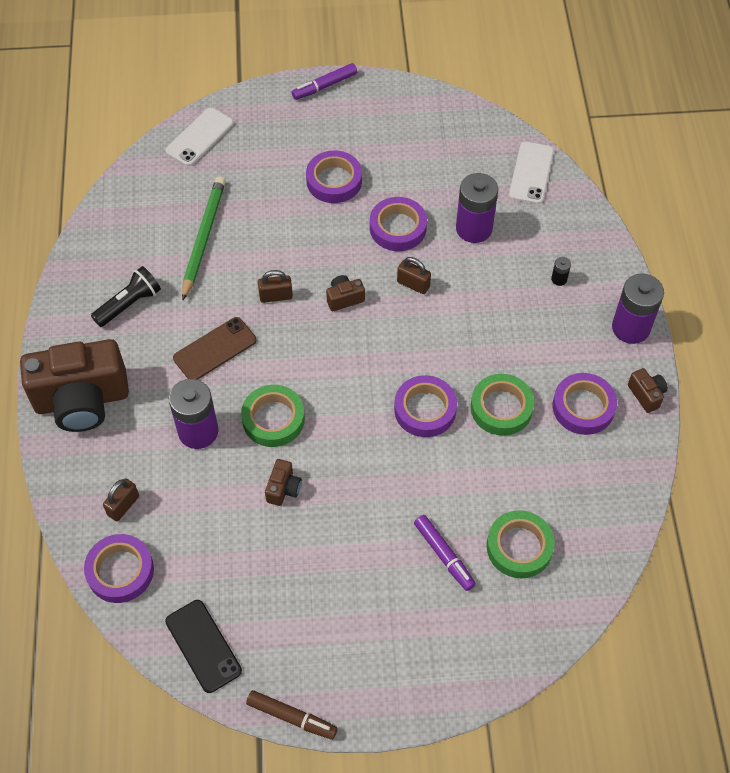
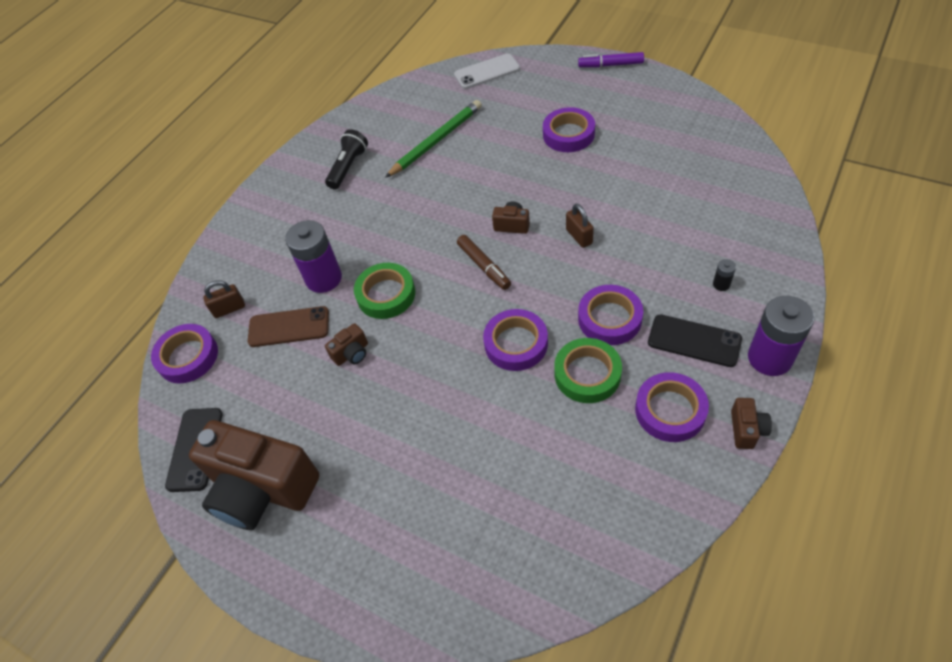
camera: 40 degrees right, 5 degrees down
brown camera [20,339,129,432] -> brown camera moved to [189,420,319,530]
black flashlight [91,266,161,327] -> black flashlight turned 60 degrees counterclockwise [325,129,368,190]
brown phone [173,317,256,380] -> brown phone moved to [248,306,329,347]
brown marker [246,690,338,740] -> brown marker moved to [457,235,511,290]
brown padlock [258,270,293,303] -> none
purple tape [370,197,427,251] -> purple tape moved to [578,285,643,345]
purple marker [414,515,476,591] -> none
purple battery [456,173,498,243] -> none
green tape [487,510,555,579] -> none
white phone [509,142,554,204] -> none
none -> black phone [648,314,742,367]

